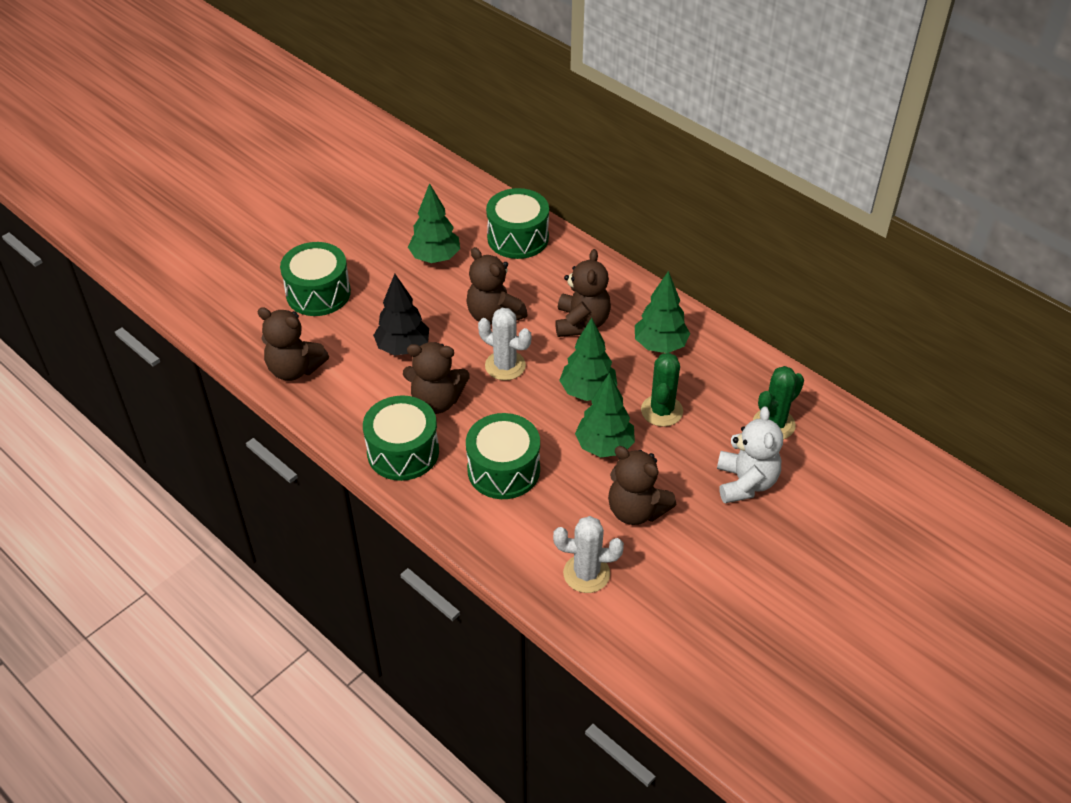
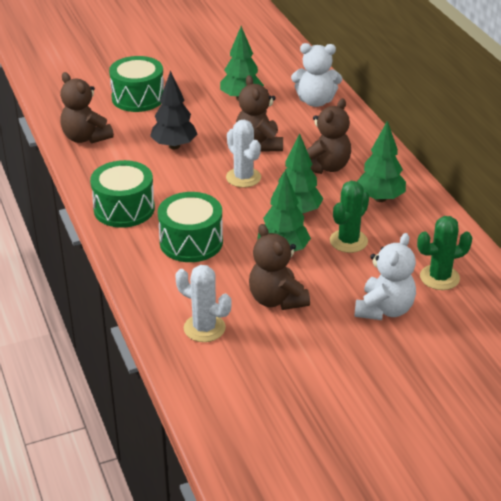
camera: 25 degrees right, 10 degrees down
brown teddy bear [403,342,470,414] -> none
green drum [486,188,549,259] -> white teddy bear [291,43,342,107]

